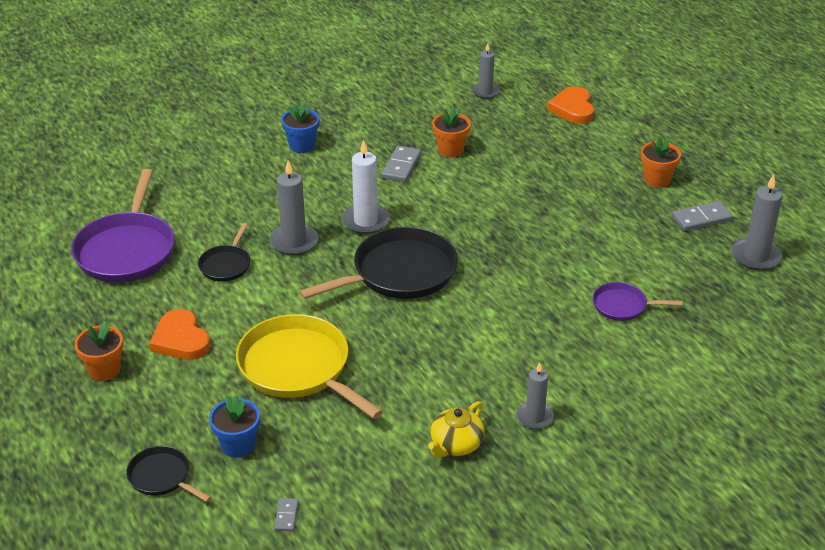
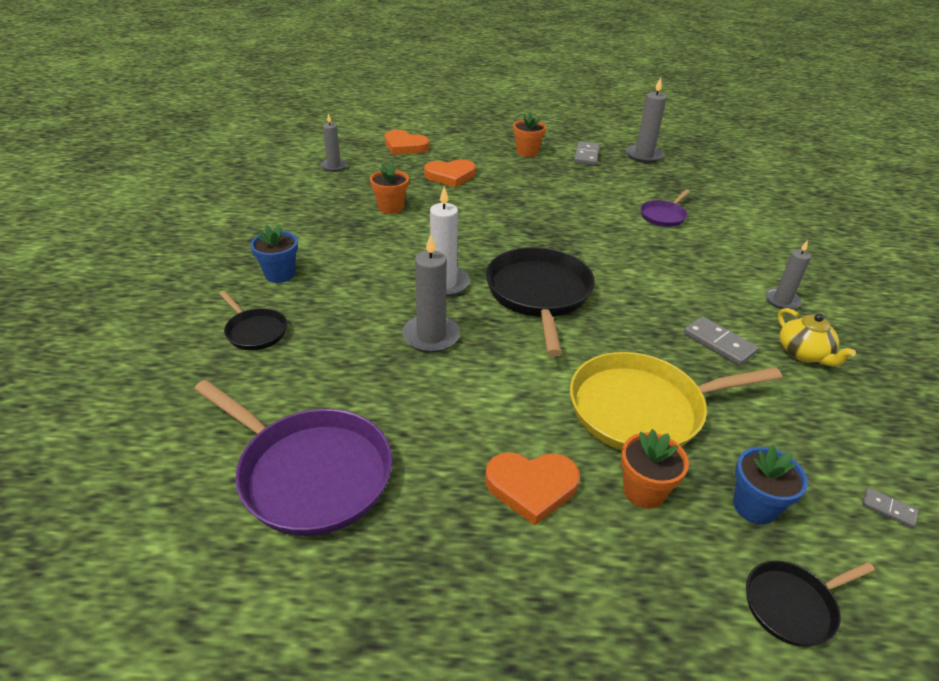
camera: 60 degrees left, 0 degrees up
orange flower pot [75,322,123,381] -> orange flower pot moved to [621,429,689,509]
black pan [198,223,250,282] -> black pan moved to [219,291,287,350]
grey domino [382,146,421,182] -> grey domino moved to [683,316,759,366]
none -> orange heart [424,159,476,187]

